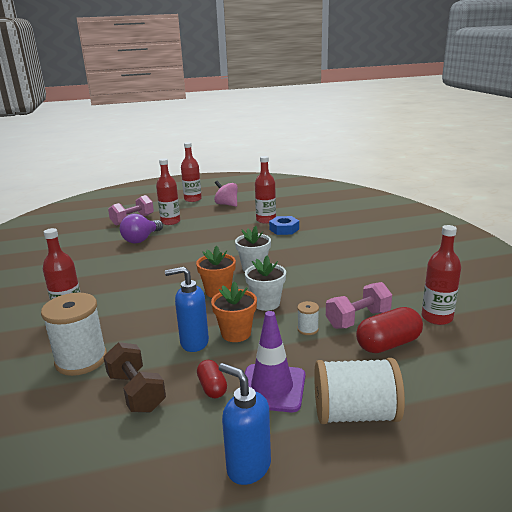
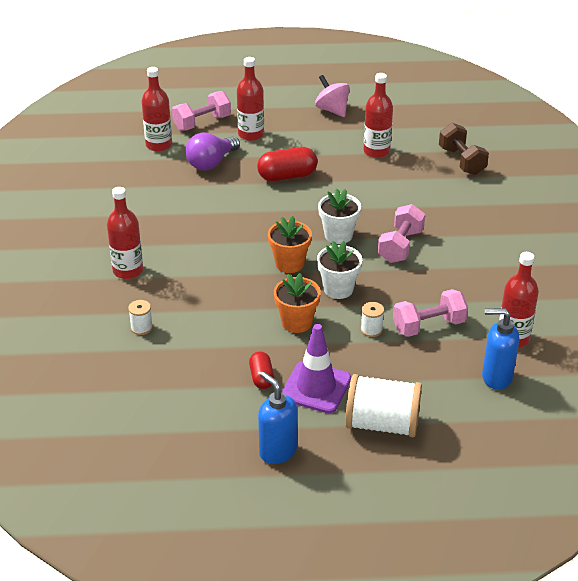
camera: 10 degrees right, 15 degrees up
white spool [41,293,107,376] -> white spool [128,300,153,335], size x0.45
brown dumbbell [103,342,166,412] -> brown dumbbell moved to [439,123,489,175]
blue soap dispenser [165,267,209,352] -> blue soap dispenser moved to [482,308,519,390]
red bottle [181,142,202,202] -> red bottle moved to [142,67,172,152]
blue nut [269,216,299,235] -> none
red capsule [356,307,423,353] -> red capsule moved to [257,147,318,181]
none -> pink dumbbell [378,204,425,263]

